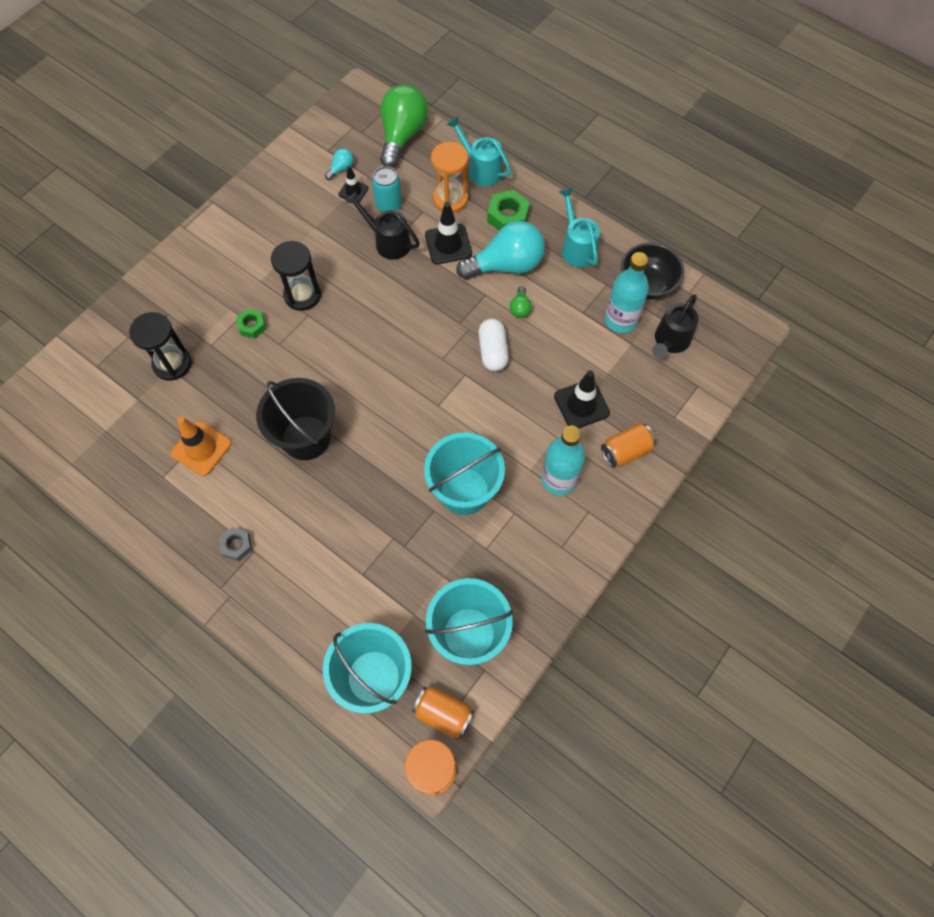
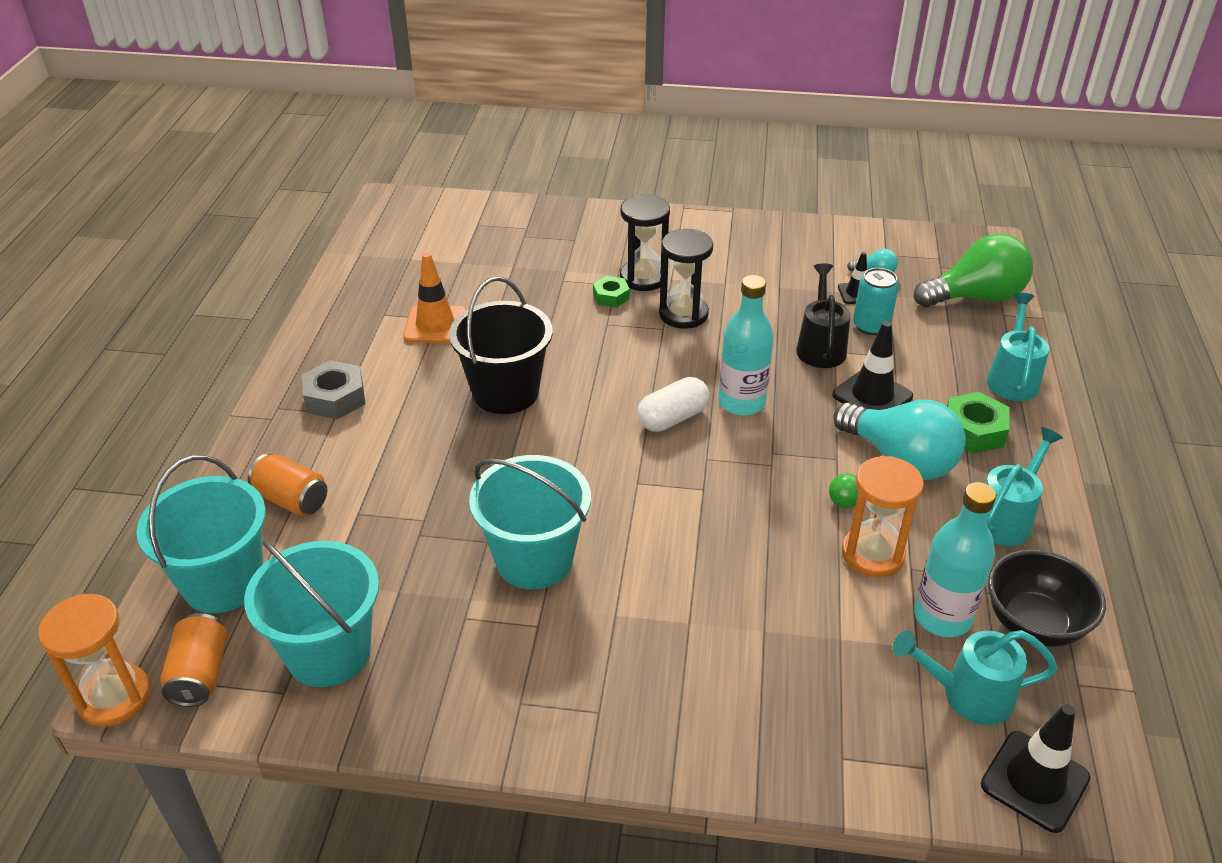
camera: 60 degrees right, 25 degrees down
black hourglass [129,312,191,381] -> black hourglass moved to [620,195,670,291]
grey nut [219,527,252,561] -> grey nut [302,360,366,419], size x1.57
orange hourglass [431,142,468,213] -> orange hourglass moved to [842,456,924,578]
white capsule [478,319,509,371] -> white capsule moved to [637,377,709,432]
turquoise bottle [542,426,585,495] -> turquoise bottle moved to [718,275,774,415]
black traffic cone [554,370,610,429] -> black traffic cone moved to [981,704,1091,833]
orange can [601,423,656,468] -> orange can moved to [248,454,327,516]
black watering can [652,294,699,359] -> turquoise watering can [893,630,1058,725]

